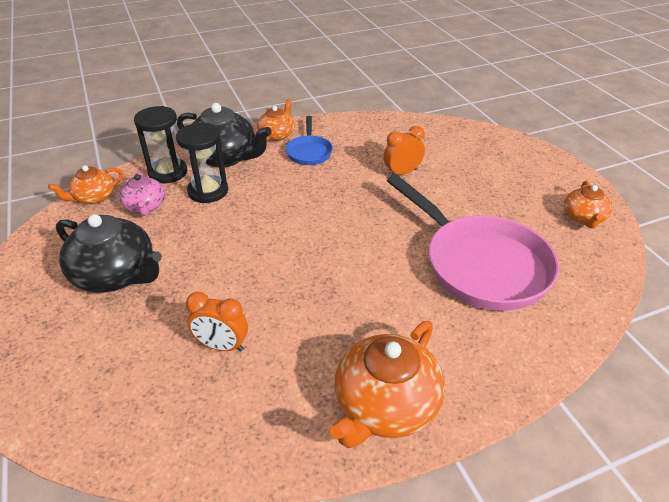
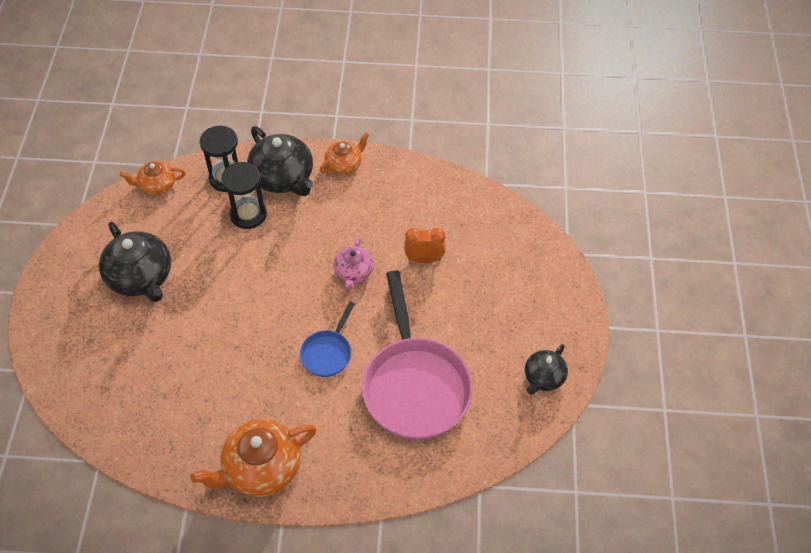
camera: 25 degrees right, 15 degrees up
pink teapot [119,171,165,216] -> pink teapot moved to [334,237,374,290]
orange clock [186,292,248,352] -> none
blue pan [286,116,333,165] -> blue pan moved to [300,301,355,377]
orange teapot [564,181,612,228] -> black teapot [525,344,568,395]

